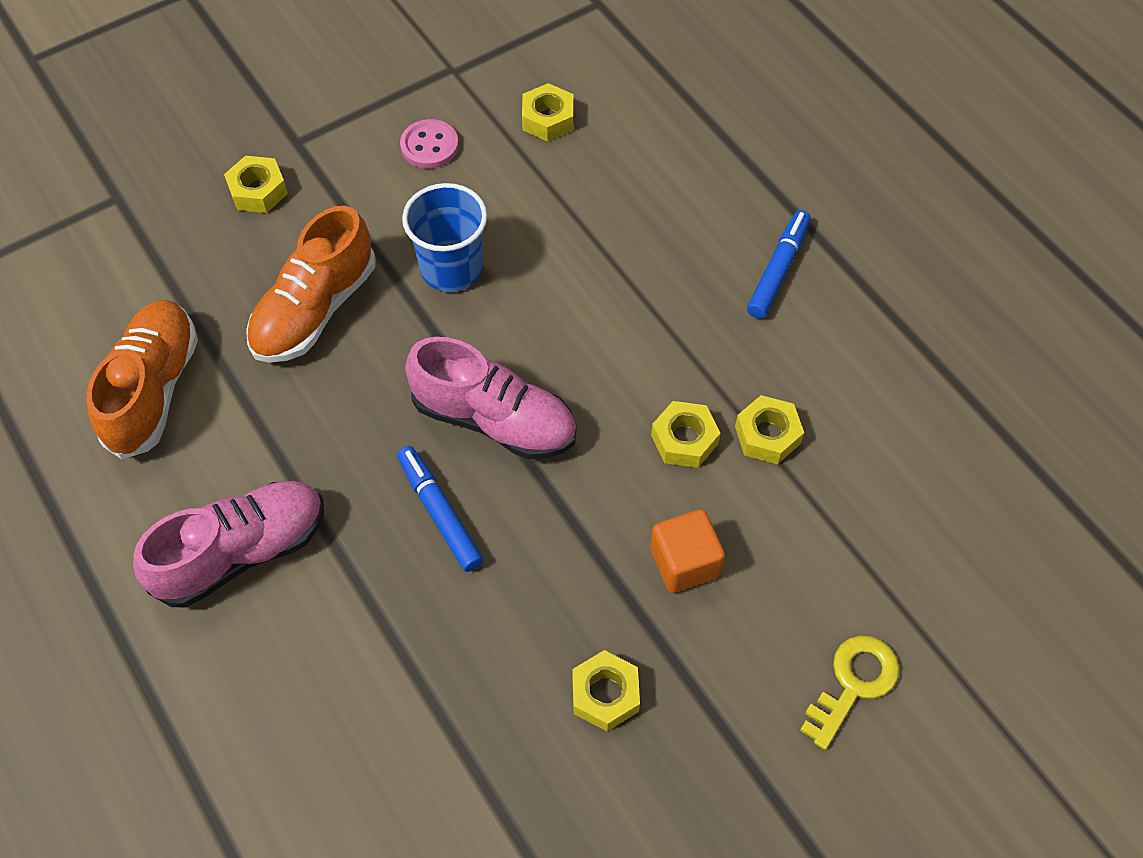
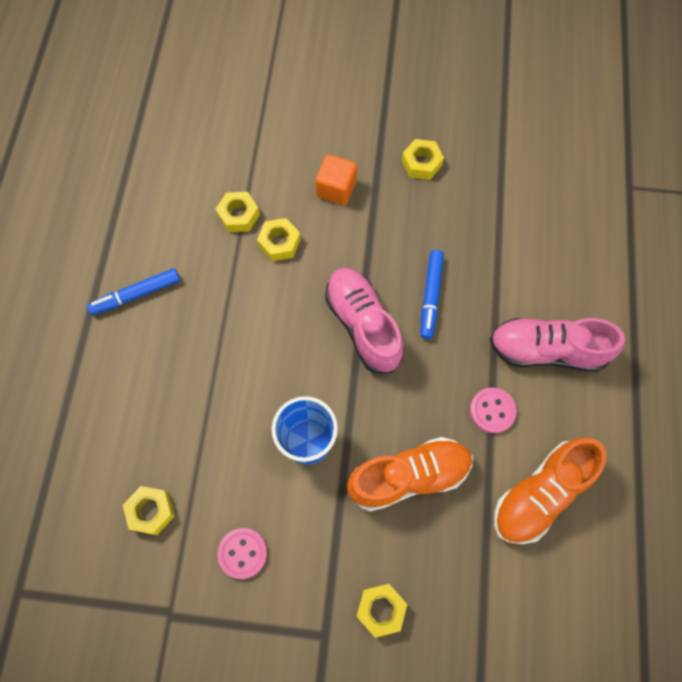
camera: 140 degrees left, 10 degrees up
yellow key [800,635,899,750] -> none
none -> pink button [470,388,517,433]

